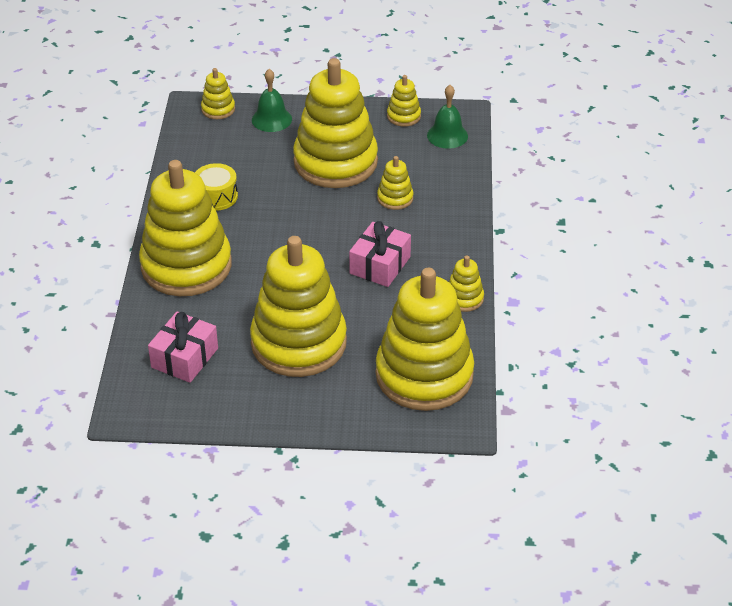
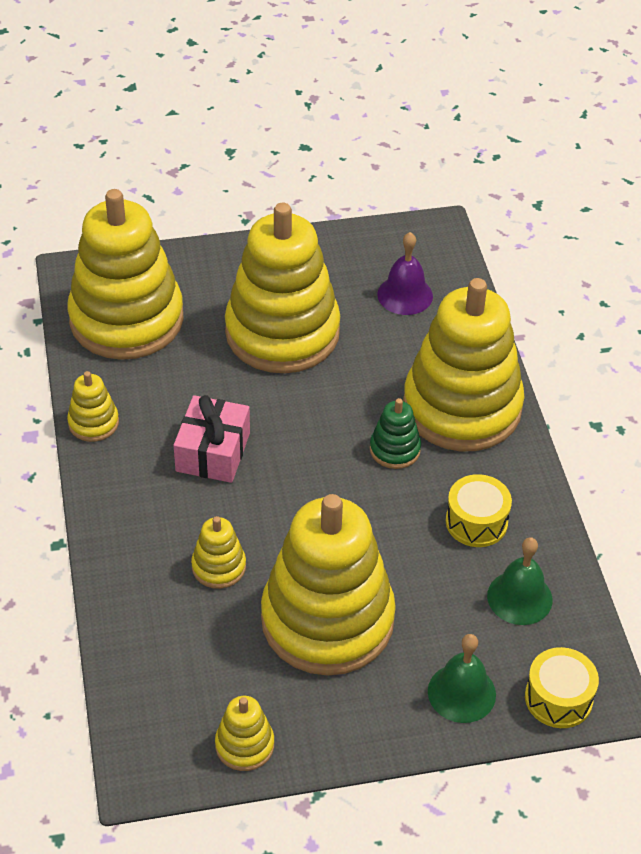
camera: 165 degrees right, 5 degrees up
pink gift [148,311,218,383] -> purple bell [377,232,433,315]
yellow stacking toy [201,68,235,119] -> yellow drum [525,647,599,728]
green bell [427,85,468,149] -> green bell moved to [487,537,553,625]
none -> green stacking toy [370,398,421,469]

